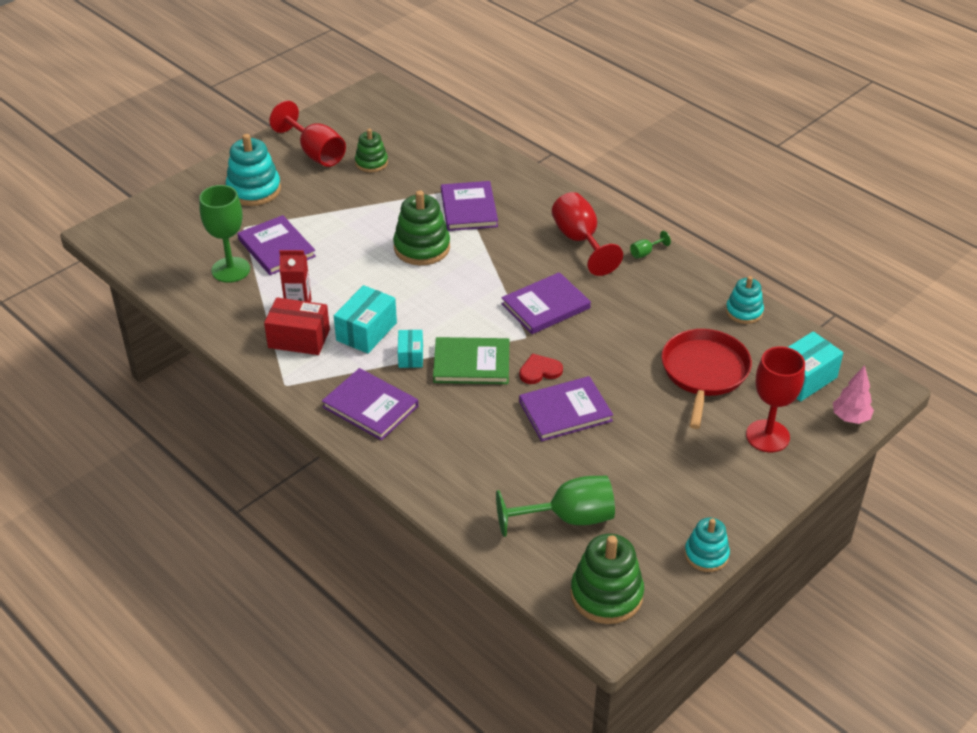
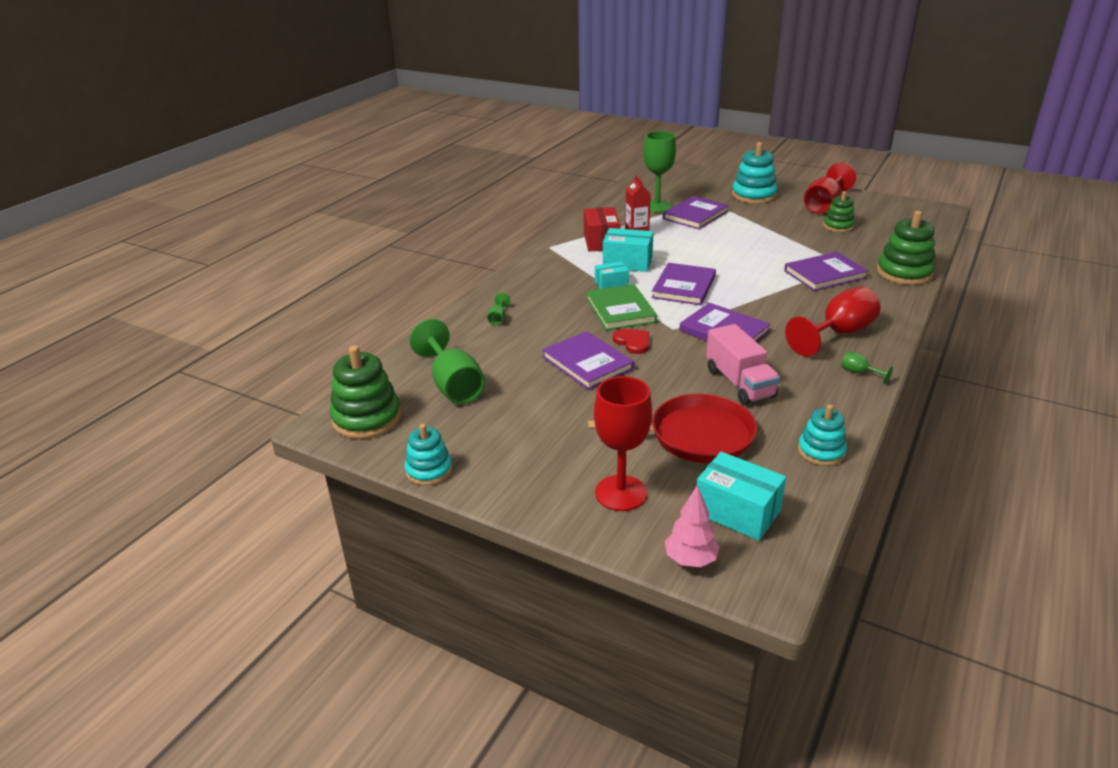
camera: 75 degrees right, 10 degrees down
purple book [322,368,418,440] -> purple book moved to [651,263,716,305]
green stacking toy [393,190,450,265] -> green stacking toy moved to [877,211,936,285]
none -> green goblet [487,293,510,325]
none -> pink truck [706,324,780,405]

